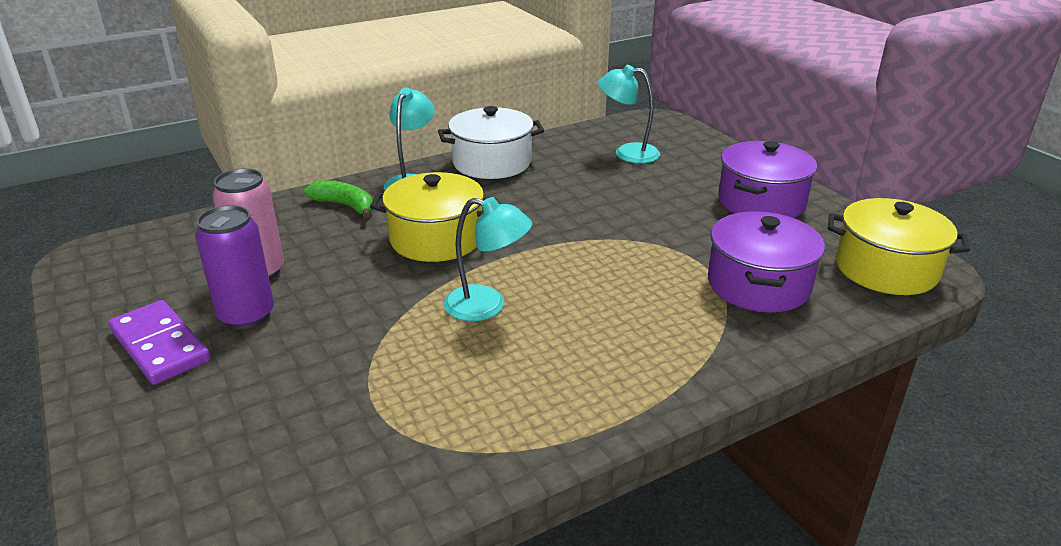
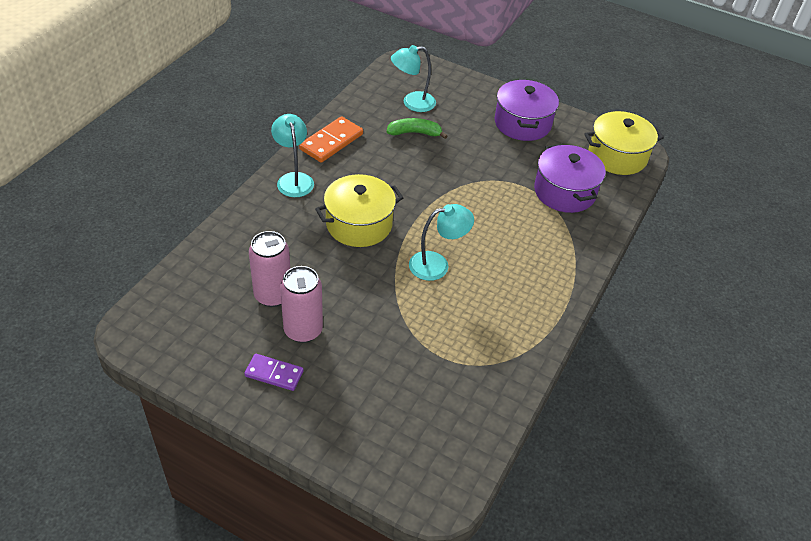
camera: 35 degrees left, 15 degrees up
purple domino [109,300,210,385] -> purple domino [244,354,304,391], size x0.66
purple can [195,205,274,329] -> pink can [280,266,323,343]
green banana [304,180,373,218] -> green banana moved to [387,118,447,139]
white pot [438,106,544,179] -> orange domino [299,116,363,163]

